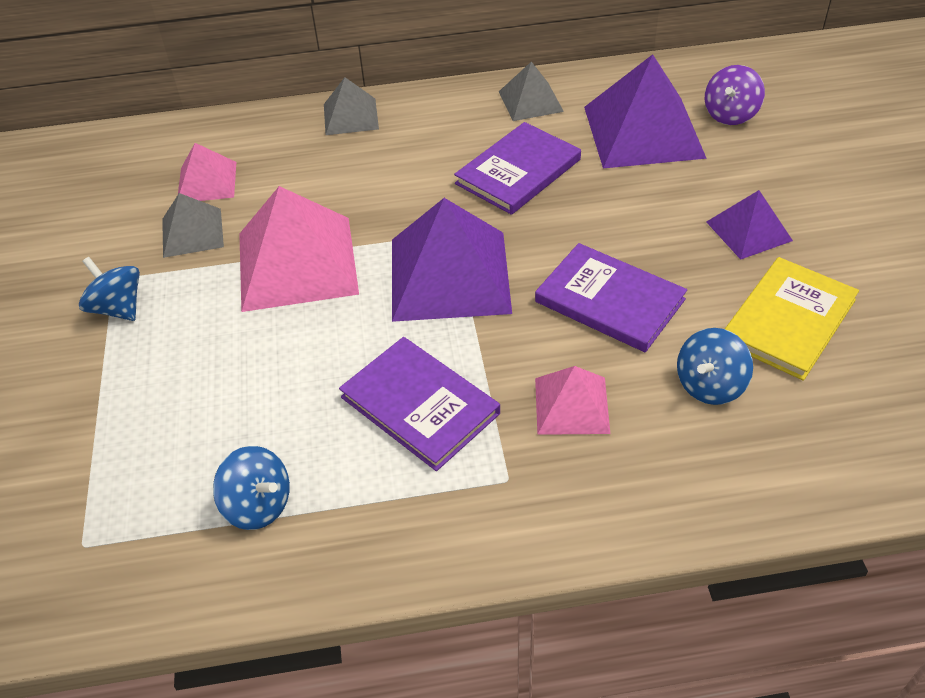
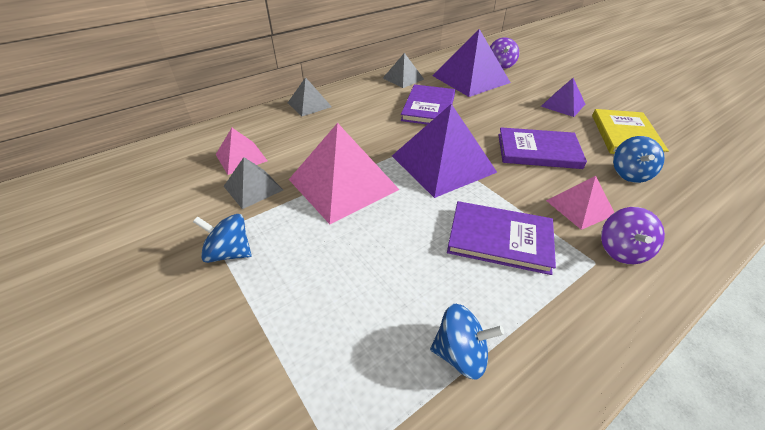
camera: 30 degrees left, 5 degrees down
none -> purple spinning top [601,207,665,264]

